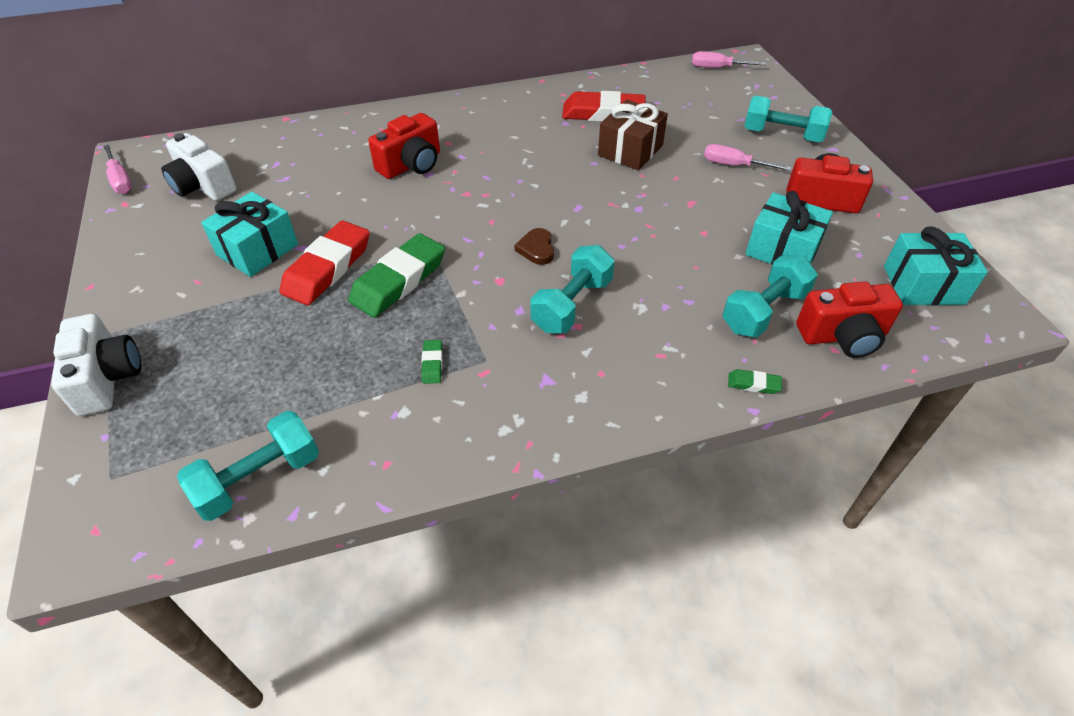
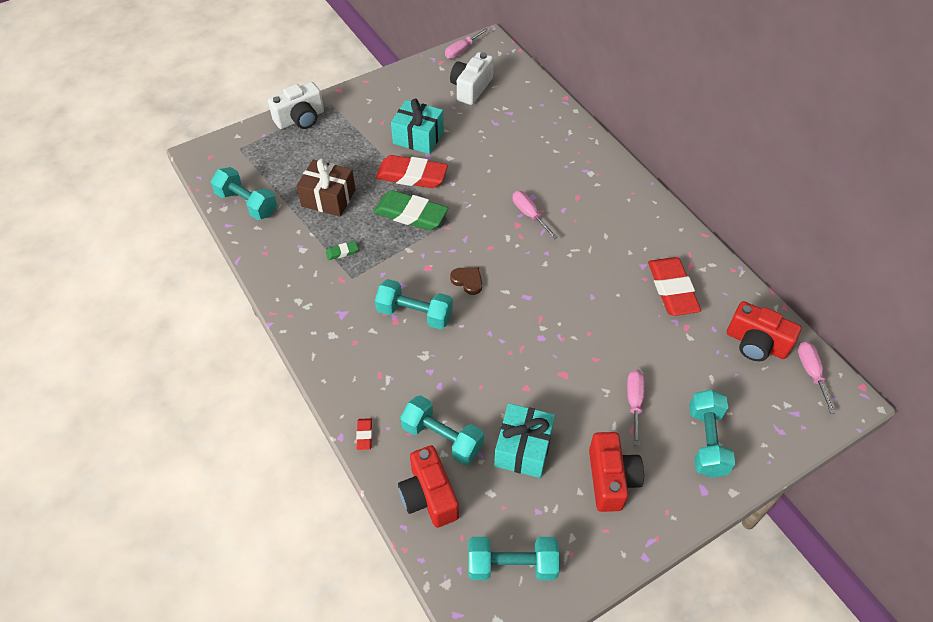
camera: 75 degrees right, 5 degrees up
red camera [368,113,440,179] -> red camera moved to [727,301,801,361]
brown heart [515,228,554,265] -> brown heart turned 60 degrees clockwise [450,267,482,295]
brown gift [598,100,668,170] -> brown gift moved to [296,159,356,217]
green eraser [728,369,782,394] -> red eraser [356,418,372,450]
turquoise gift [884,227,988,305] -> turquoise dumbbell [469,537,560,580]
none -> pink screwdriver [513,191,558,239]

